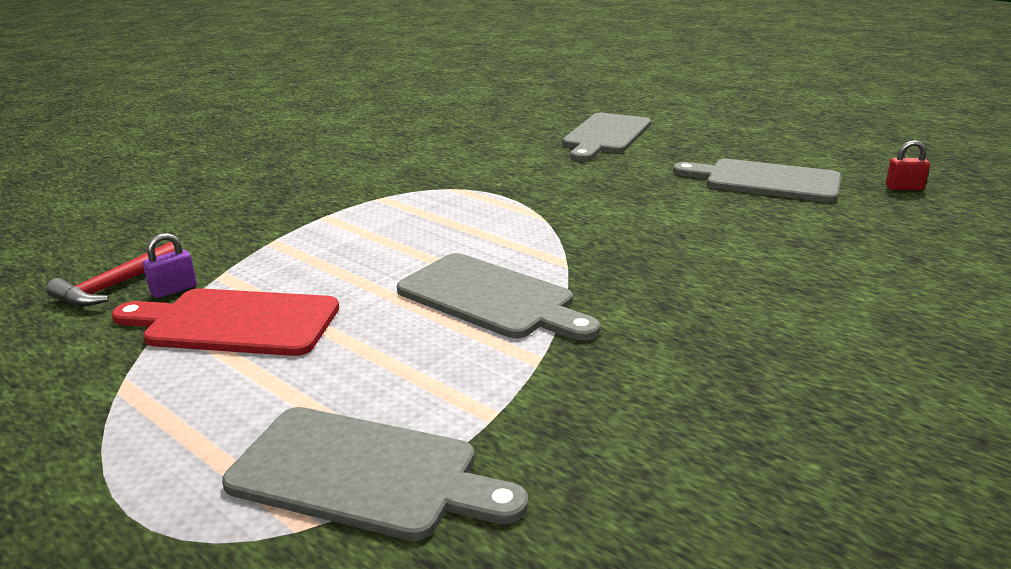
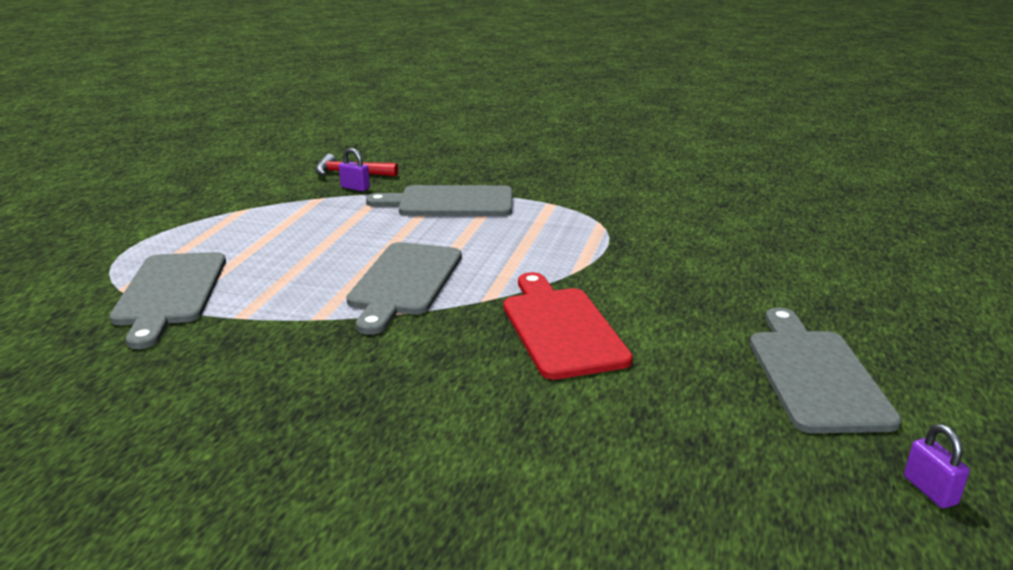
camera: 65 degrees right, 0 degrees up
red cutting board [112,288,339,356] -> red cutting board moved to [504,272,633,380]
grey cutting board [562,113,651,161] -> grey cutting board moved to [366,185,512,216]
red padlock [886,140,930,190] -> purple padlock [904,424,970,508]

